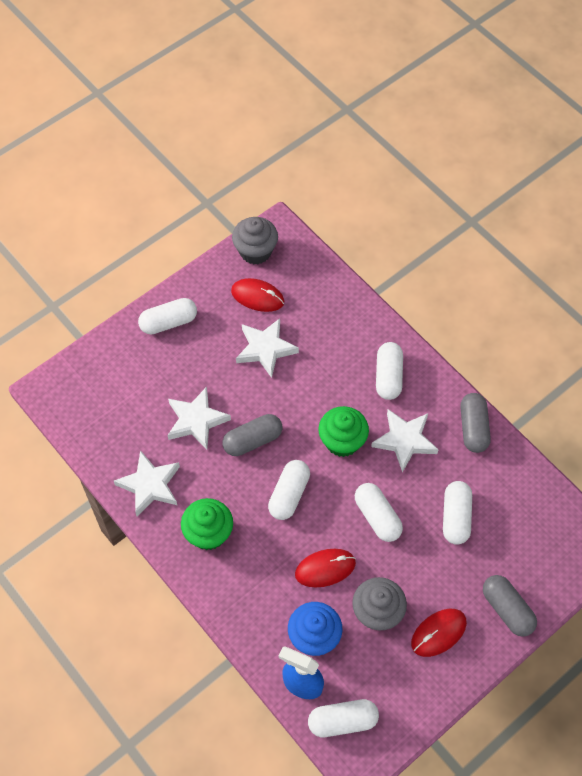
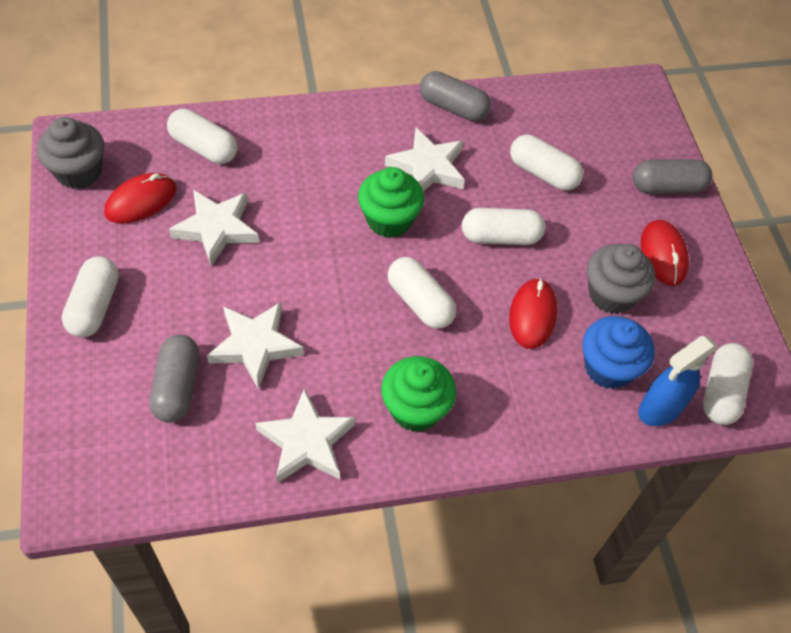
camera: 65 degrees left, 5 degrees down
grey capsule [223,414,282,456] -> grey capsule moved to [149,335,199,422]
white capsule [376,342,403,400] -> white capsule moved to [167,109,237,164]

